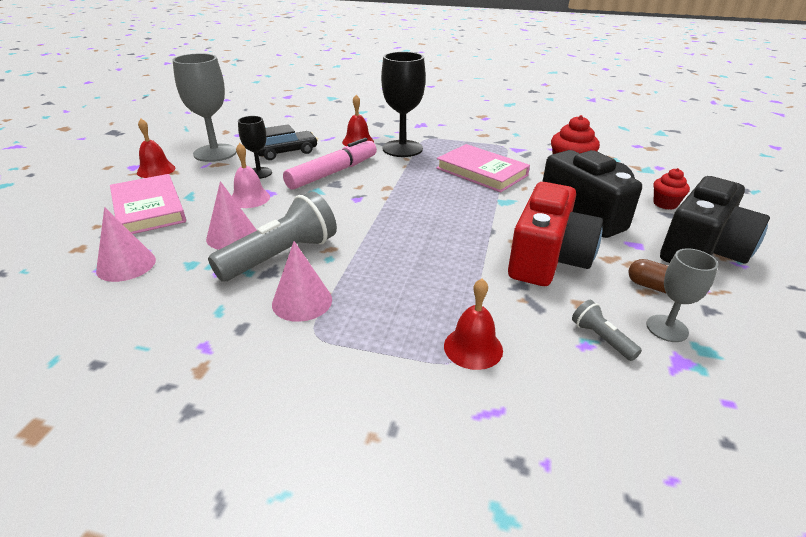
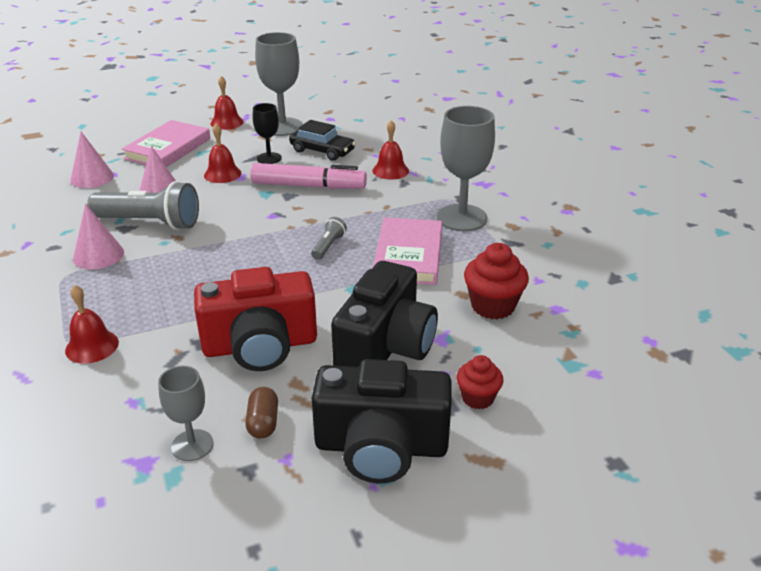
camera: 55 degrees right, 0 degrees up
pink bell [232,143,270,208] -> red bell [204,124,241,183]
black goblet [381,52,426,157] -> none
grey flashlight [572,300,642,361] -> grey flashlight moved to [311,217,347,260]
none -> grey goblet [437,106,495,231]

